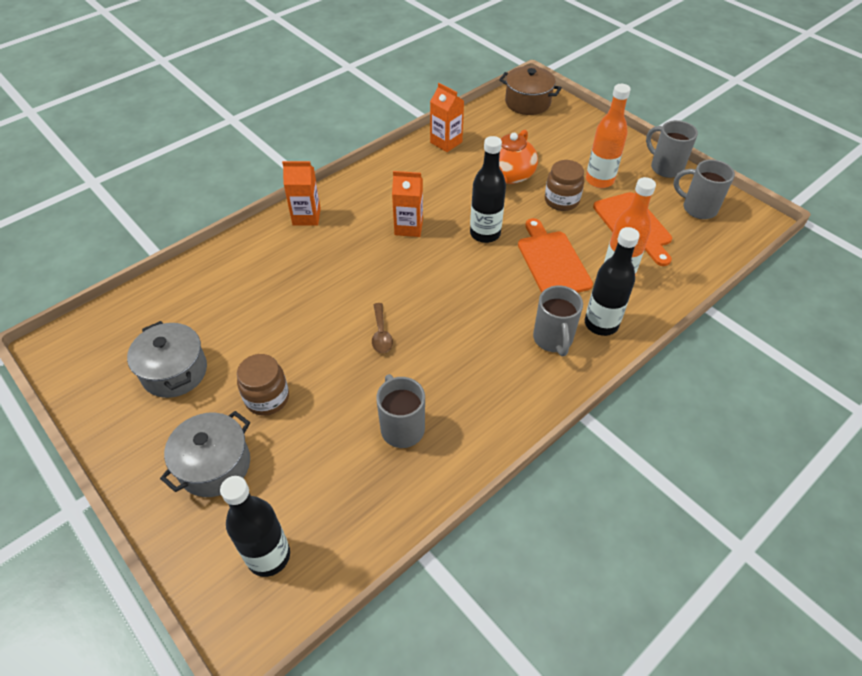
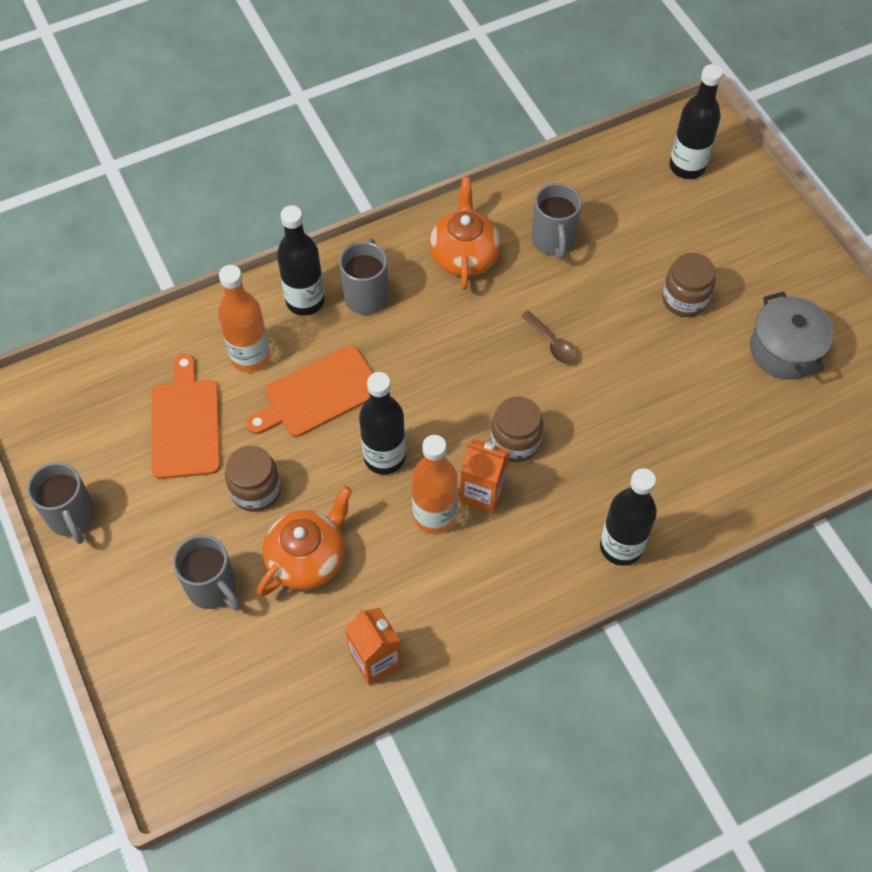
camera: 165 degrees left, 10 degrees up
grey pot [160,411,250,497] -> none
orange carton [282,161,321,226] -> black bottle [600,468,657,566]
brown spoon [372,303,393,353] -> brown spoon turned 135 degrees clockwise [521,311,578,364]
brown pot [499,66,562,115] -> none
orange cutting board [518,218,593,293] -> orange cutting board turned 60 degrees clockwise [246,345,373,437]
orange bottle [586,84,631,188] -> orange bottle moved to [412,435,457,534]
grey mug [674,160,735,219] -> grey mug moved to [173,535,241,611]
none -> orange teapot [429,177,501,290]
none -> brown jar [491,396,543,462]

